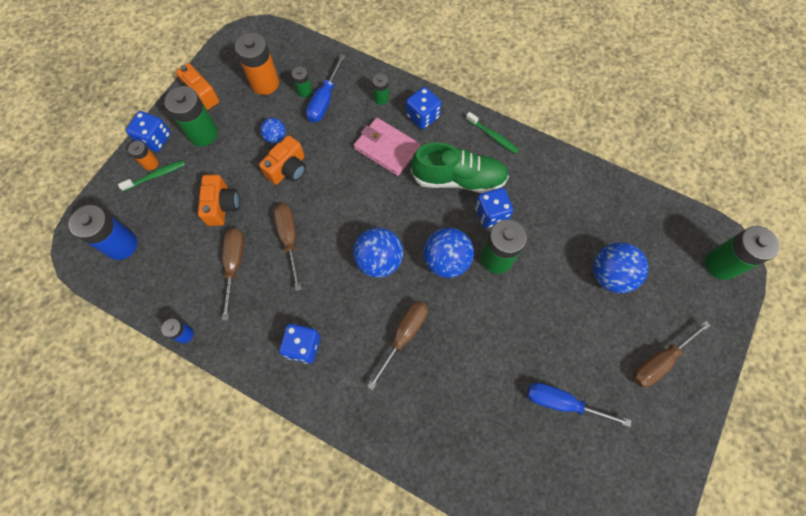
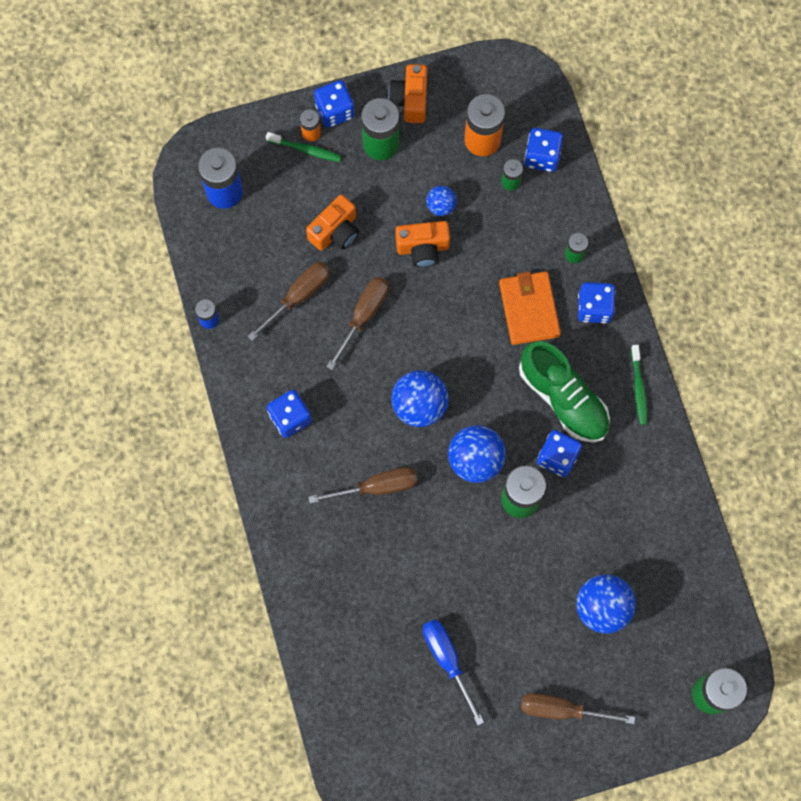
camera: 45 degrees right, 5 degrees up
blue screwdriver [306,54,345,122] -> none
pink wallet [354,118,421,176] -> orange wallet [499,271,561,345]
none -> blue dice [524,128,563,172]

